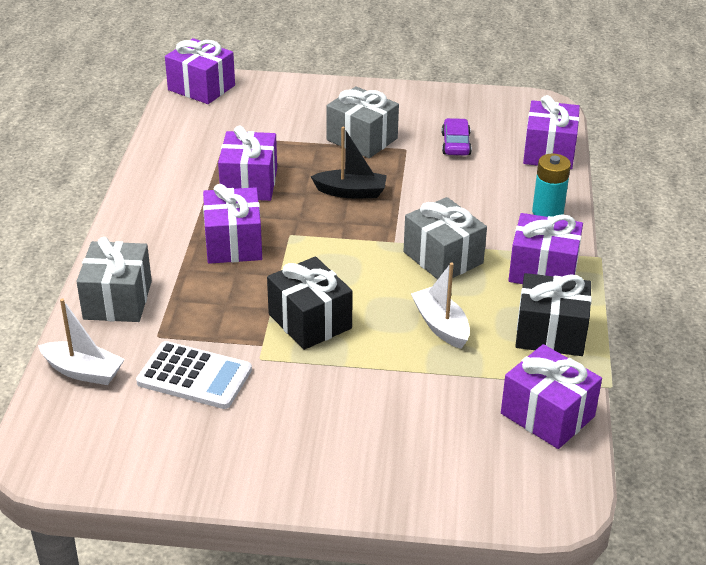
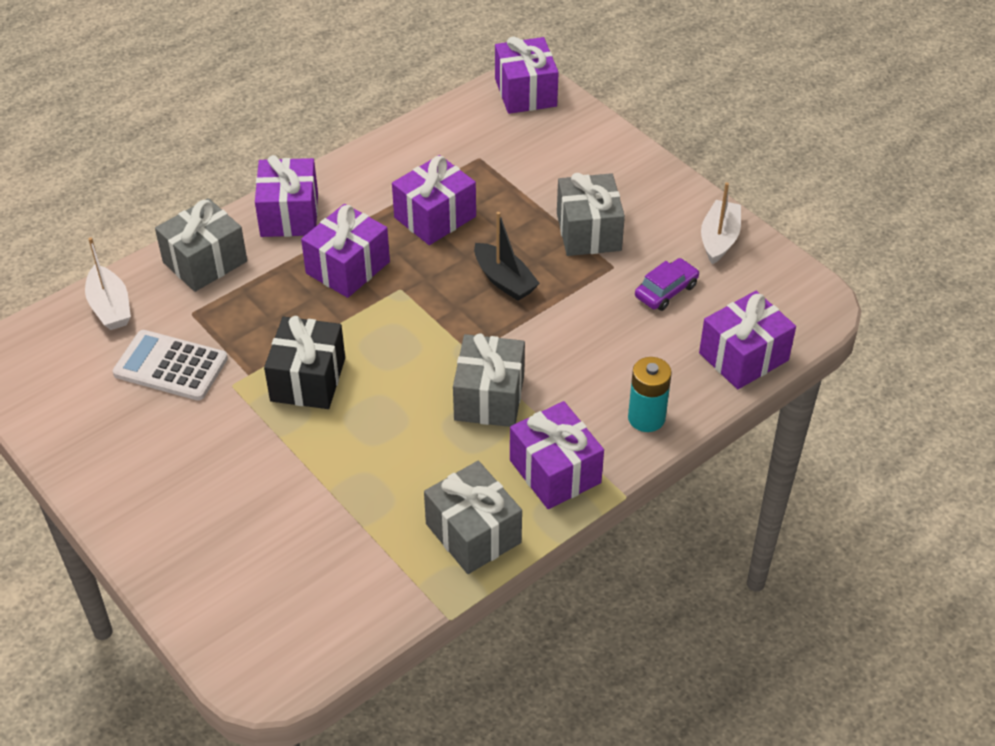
camera: 45 degrees right, 10 degrees up
white calculator [136,341,252,409] -> white calculator turned 135 degrees clockwise [113,330,228,401]
white boat [411,262,470,349] -> white boat moved to [701,182,741,264]
purple gift [501,344,602,449] -> purple gift moved to [255,155,318,237]
black gift [515,273,592,356] -> grey gift [424,461,522,574]

